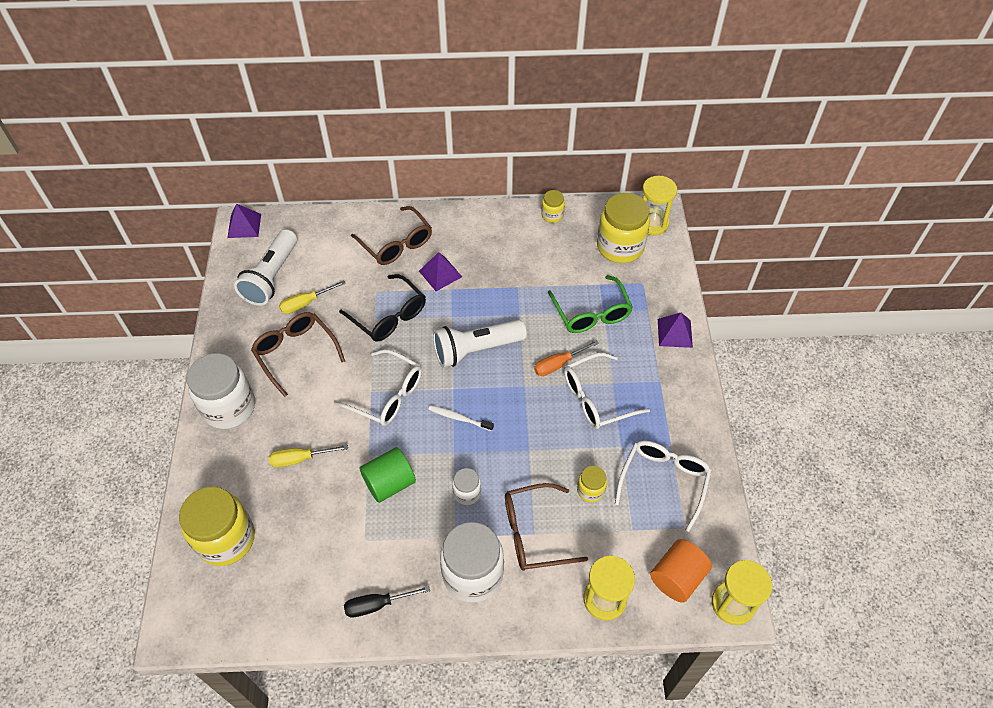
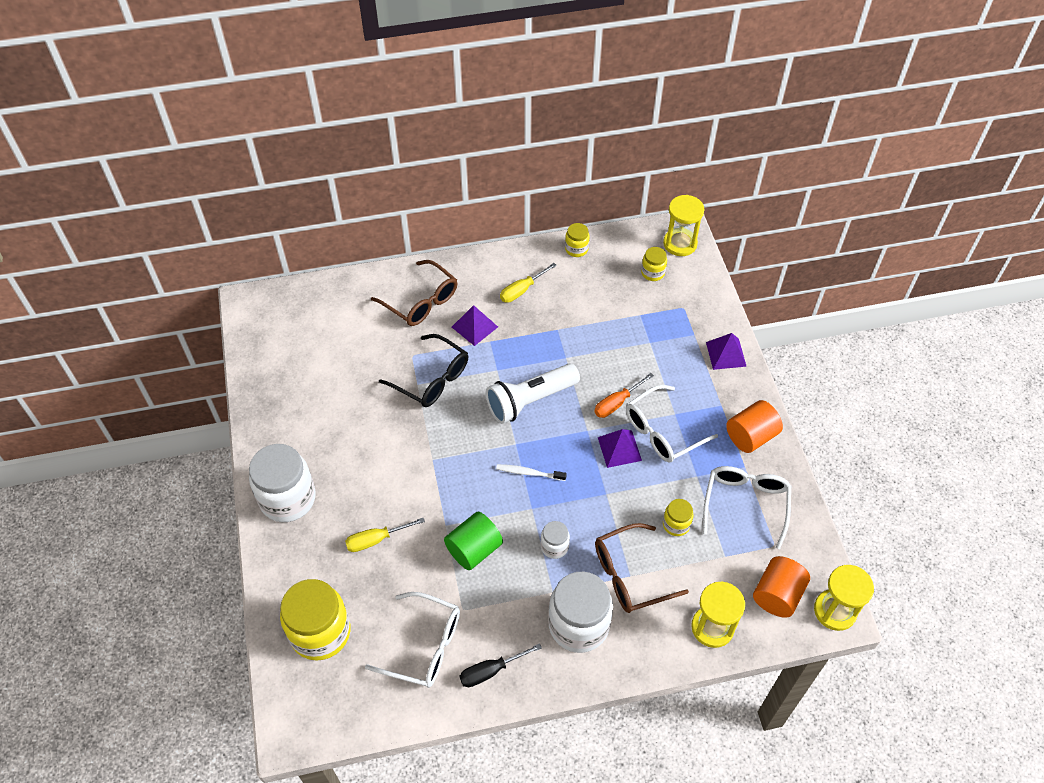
camera: 10 degrees left, 0 degrees up
purple pyramid [227,204,261,238] -> purple pyramid moved to [598,429,642,468]
white flashlight [234,229,297,306] -> none
brown glasses [251,312,345,397] -> none
yellow screwdriver [279,280,346,314] -> yellow screwdriver moved to [500,263,557,303]
white glasses [334,349,422,426] -> white glasses moved to [365,592,460,688]
green glasses [548,275,633,333] -> none
yellow jar [597,193,650,263] -> yellow jar [641,247,667,281], size x0.48
none -> orange cylinder [726,400,783,453]

